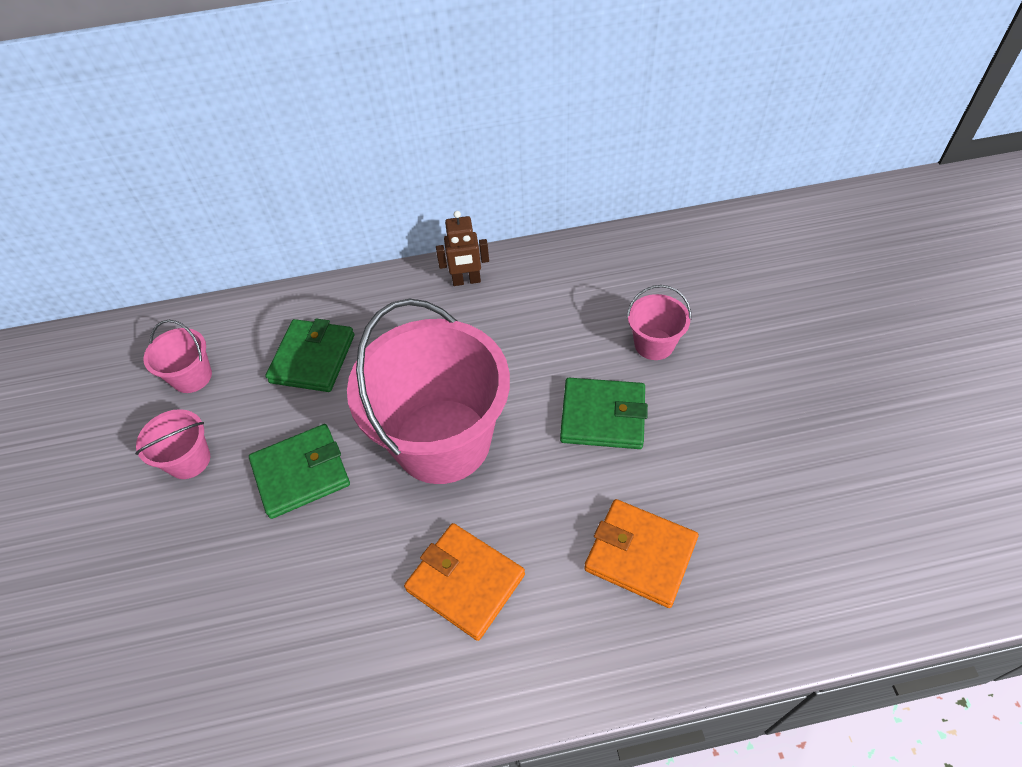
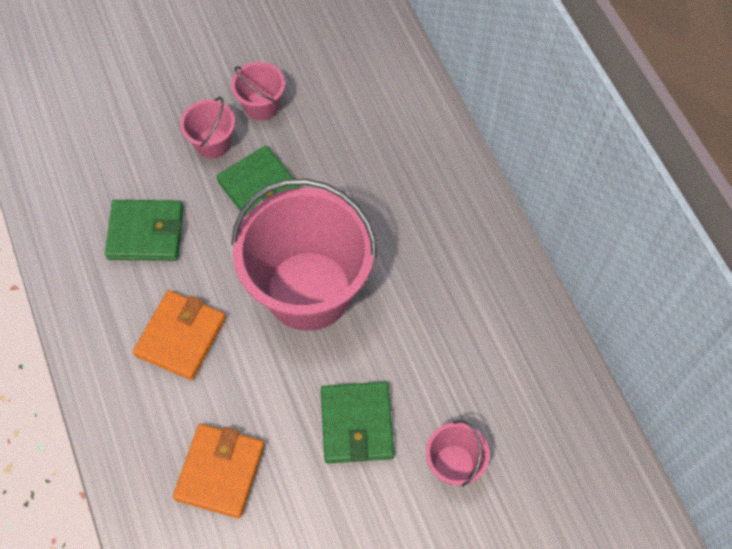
camera: 75 degrees right, 10 degrees up
pink bucket [144,320,212,393] -> pink bucket moved to [180,97,235,159]
green wallet [265,319,354,392] -> green wallet moved to [105,200,184,261]
brown robot [436,211,489,286] -> none

